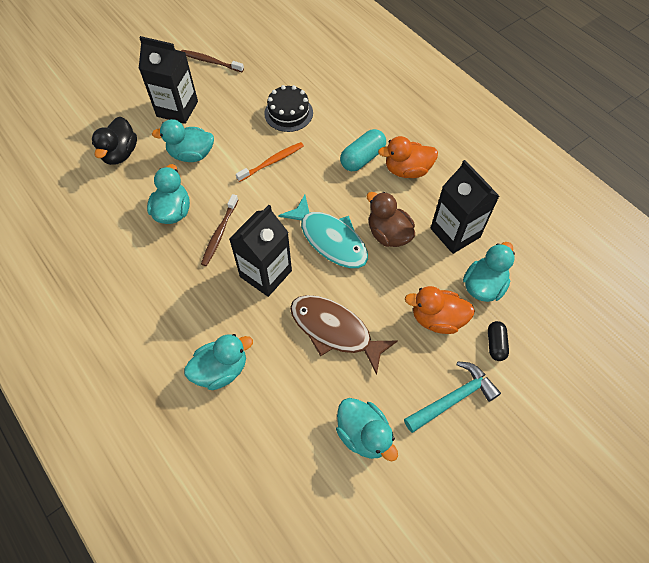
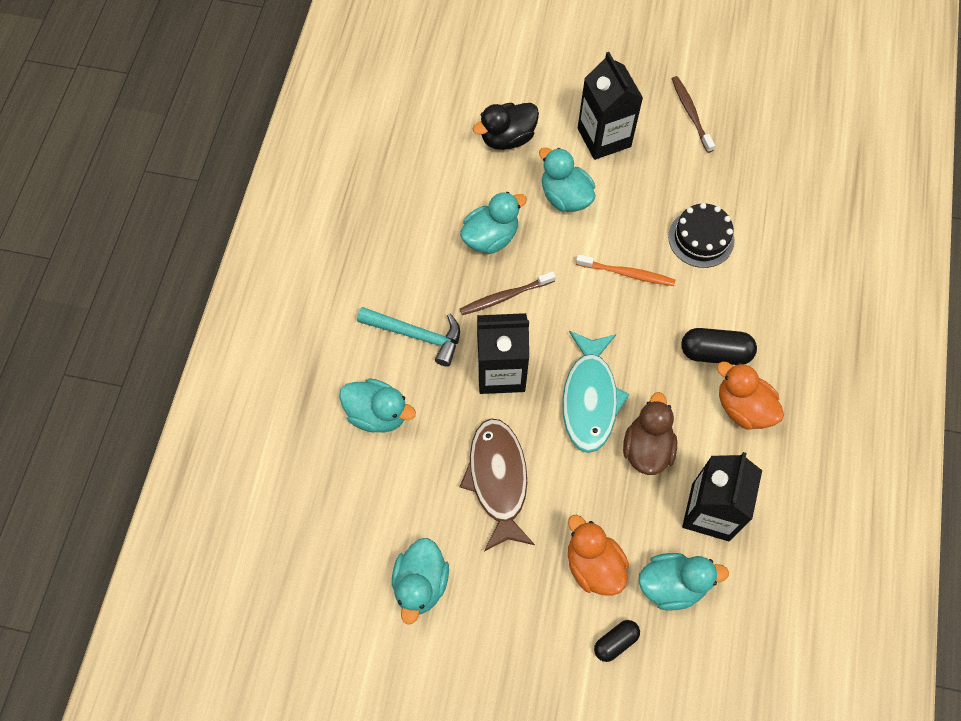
camera: 50 degrees right, 5 degrees up
turquoise capsule [340,129,386,171] -> black capsule [681,328,757,365]
turquoise hammer [404,361,501,433] -> turquoise hammer moved to [357,307,460,367]

